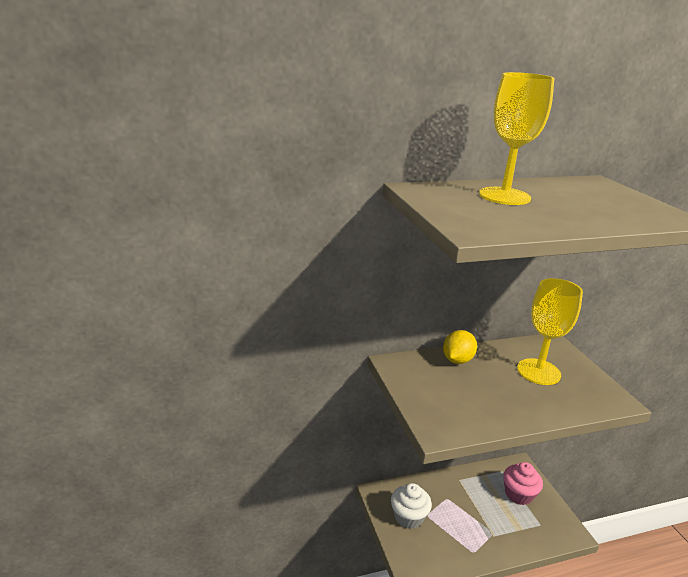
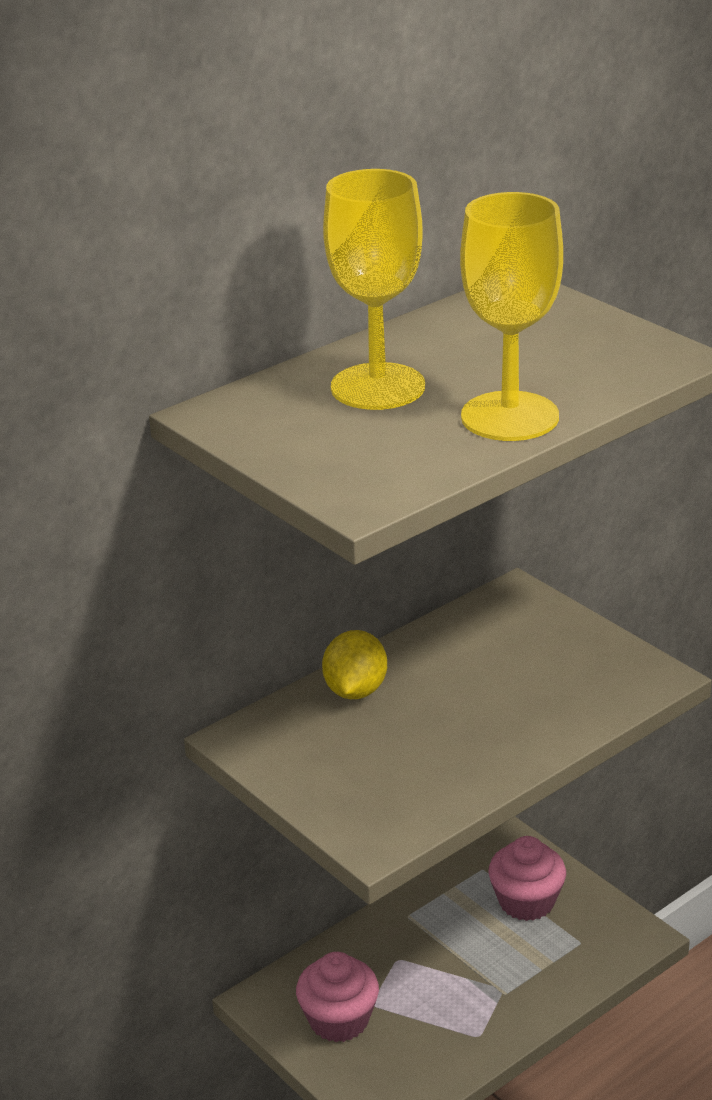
camera: 20 degrees left, 5 degrees up
white cupcake [391,483,432,529] -> pink cupcake [296,952,379,1042]
yellow goblet [517,278,583,385] -> yellow goblet moved to [460,192,563,441]

